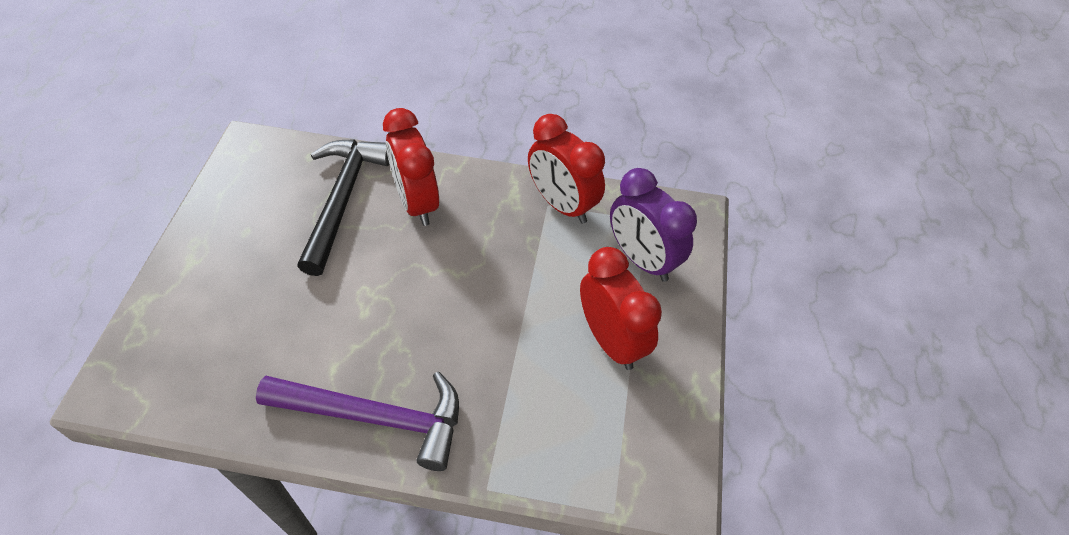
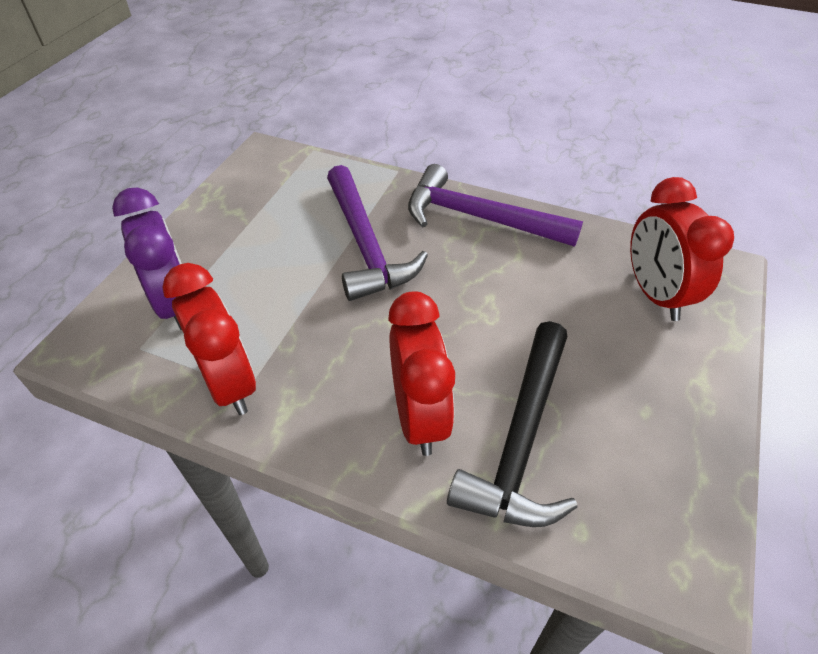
camera: 165 degrees left, 5 degrees down
red clock [580,247,662,370] -> red clock moved to [630,177,734,321]
none -> purple hammer [327,165,428,301]

